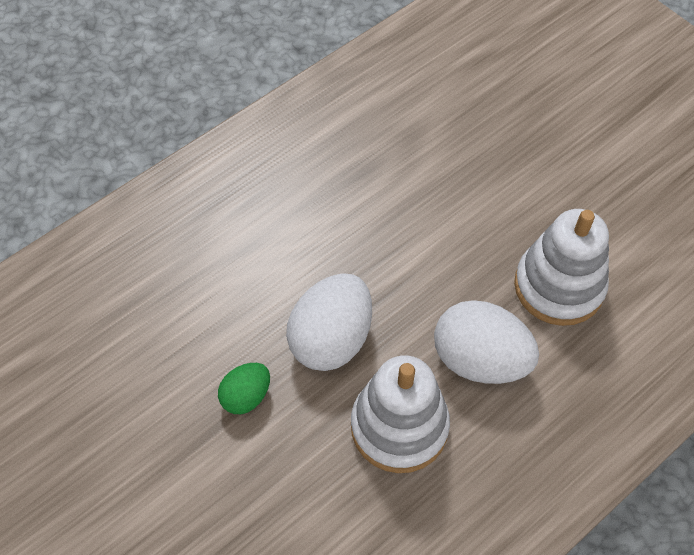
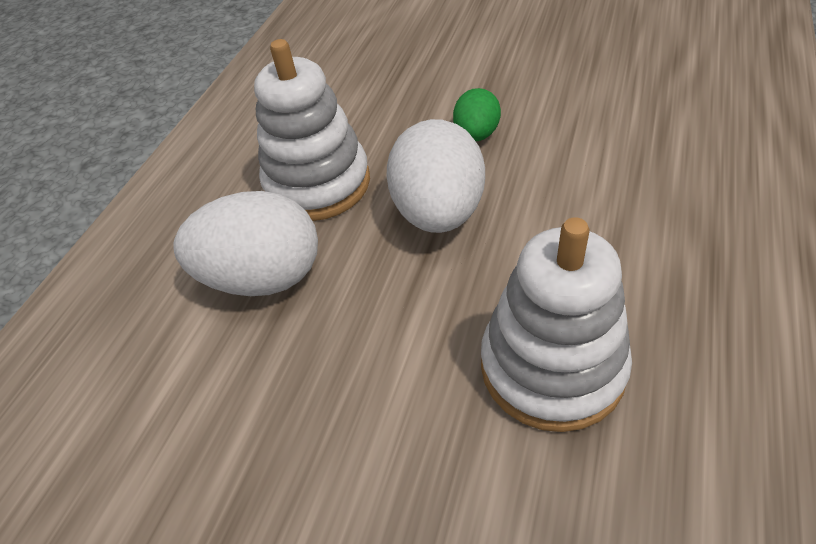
camera: 155 degrees right, 10 degrees down
white stacking toy [514,209,609,326] -> white stacking toy moved to [481,217,632,432]

